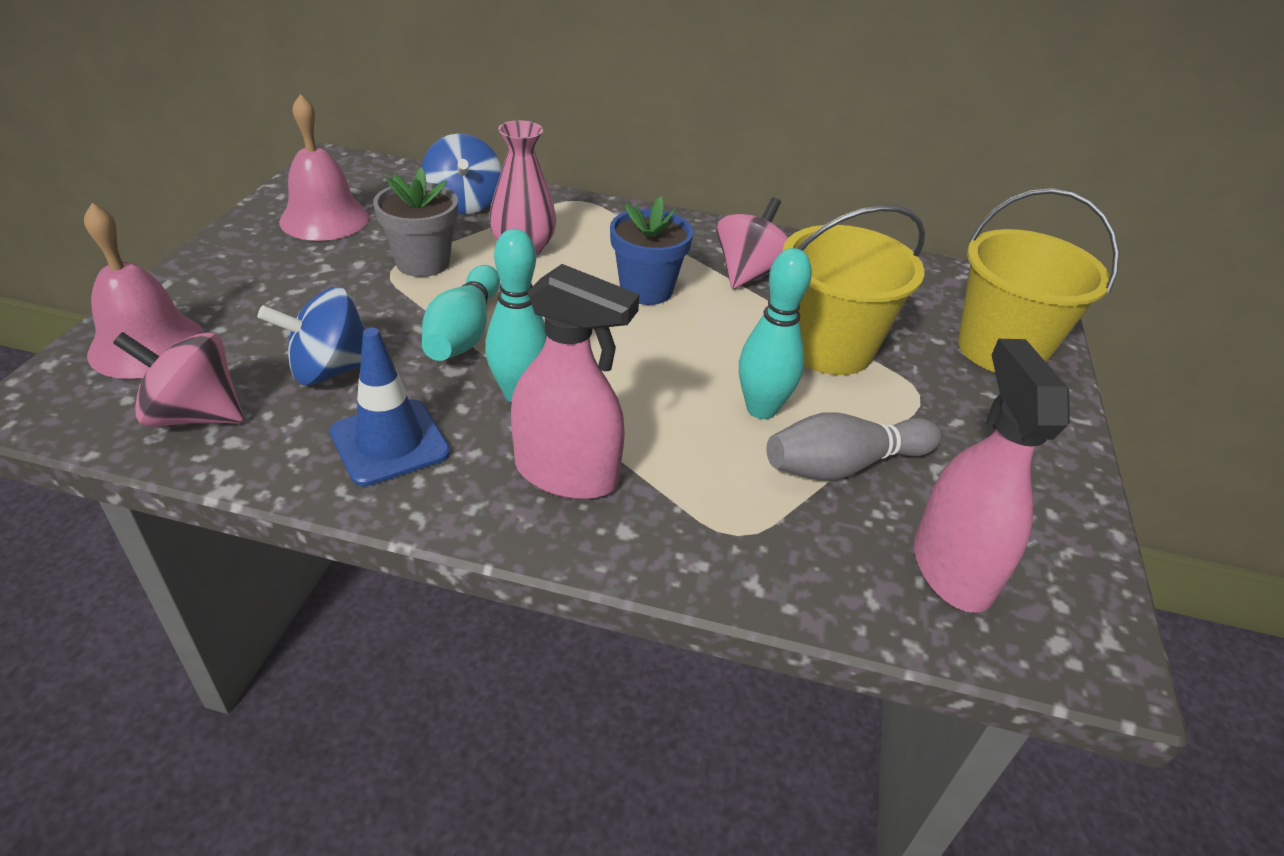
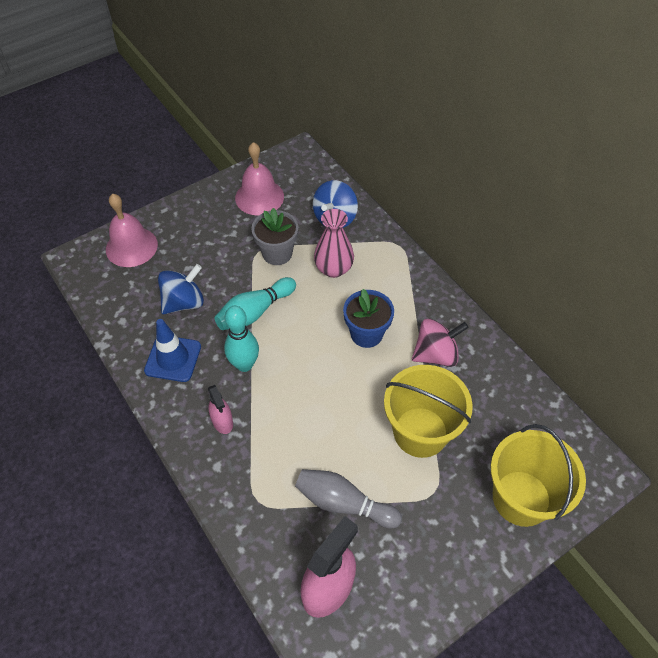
camera: 45 degrees right, 15 degrees up
pink spinning top [113,332,244,427] -> none
blue spinning top [257,287,365,385] -> blue spinning top turned 120 degrees clockwise [158,264,204,314]
pink spray bottle [511,264,640,500] -> pink spray bottle [208,385,233,434], size x0.55
turquoise bowling pin [739,248,812,419] -> none

